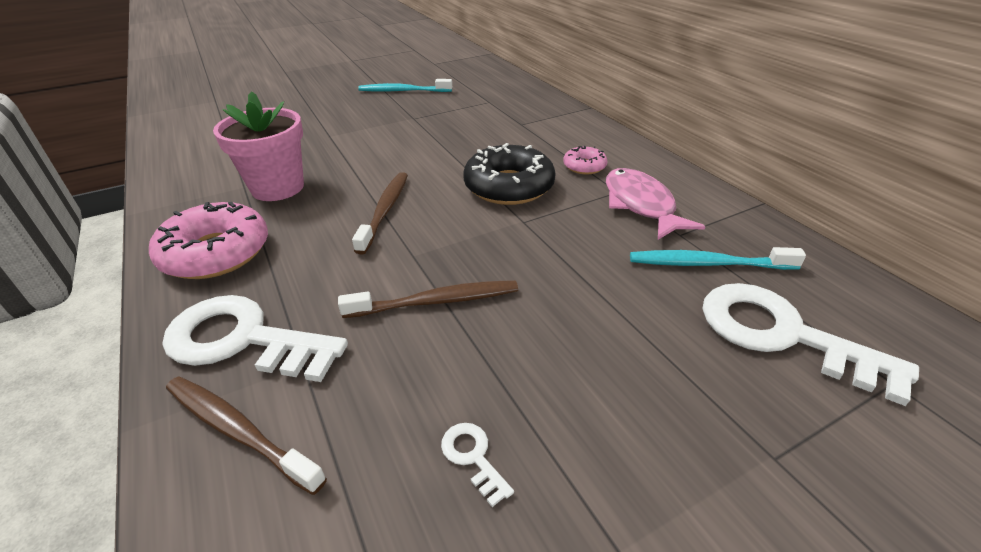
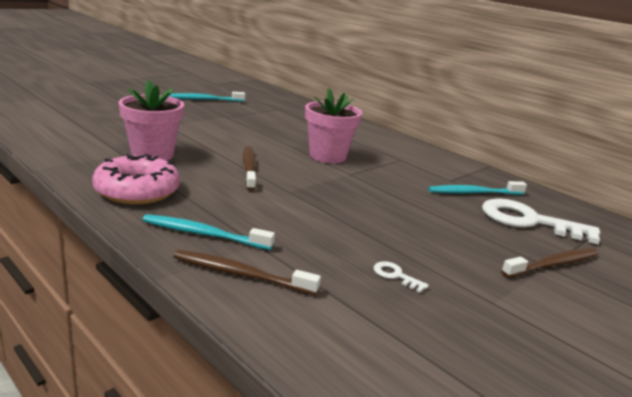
camera: 20 degrees left, 15 degrees down
white key [162,295,348,382] -> turquoise toothbrush [143,214,275,250]
brown toothbrush [338,280,518,318] -> brown toothbrush moved to [501,248,598,278]
black donut [463,143,556,205] -> pink flower pot [305,88,362,163]
pink donut [563,146,607,174] -> none
pink fish [606,168,706,240] -> none

